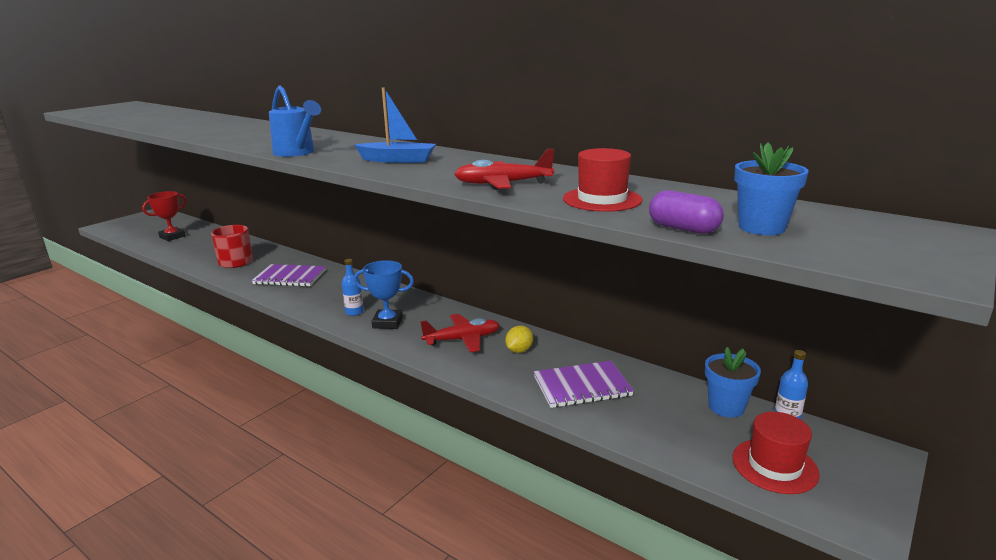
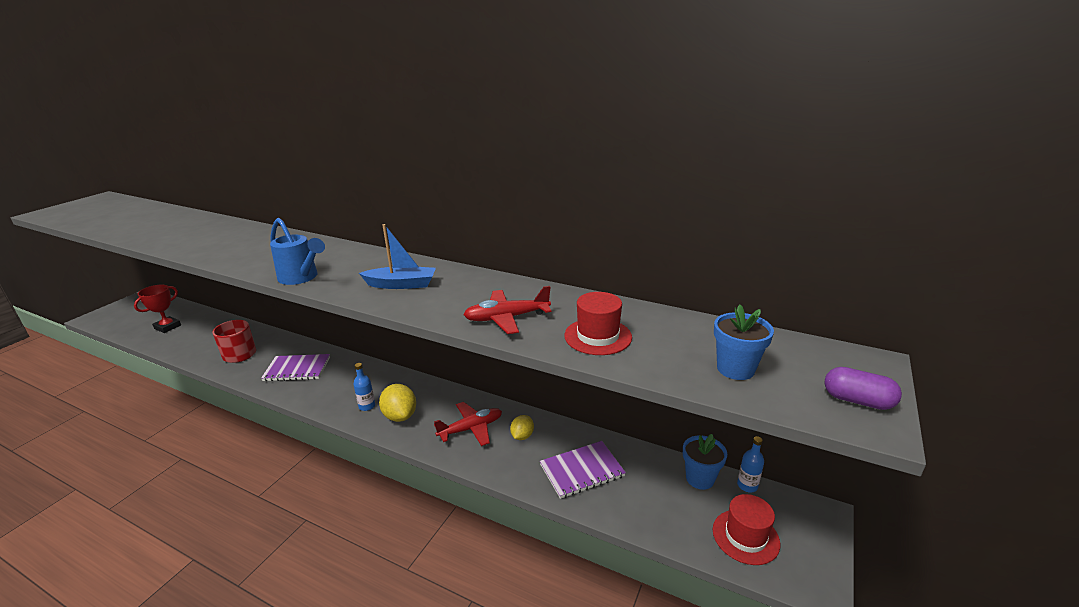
camera: 10 degrees left, 5 degrees up
blue trophy [354,260,414,329] -> yellow lemon [379,384,416,422]
purple capsule [649,190,724,234] -> purple capsule moved to [824,367,902,410]

